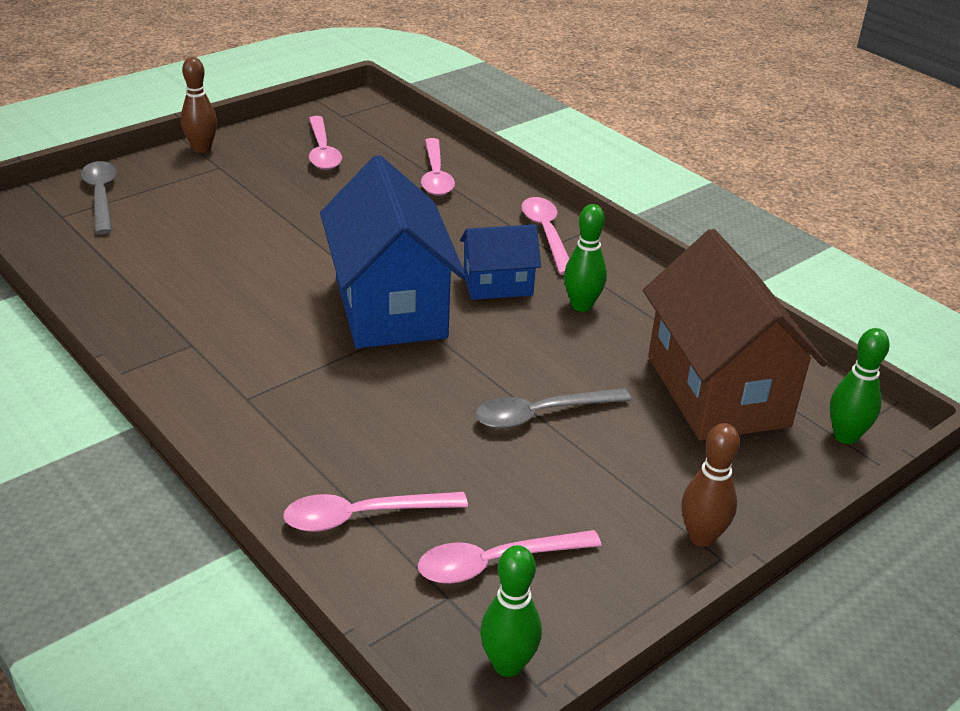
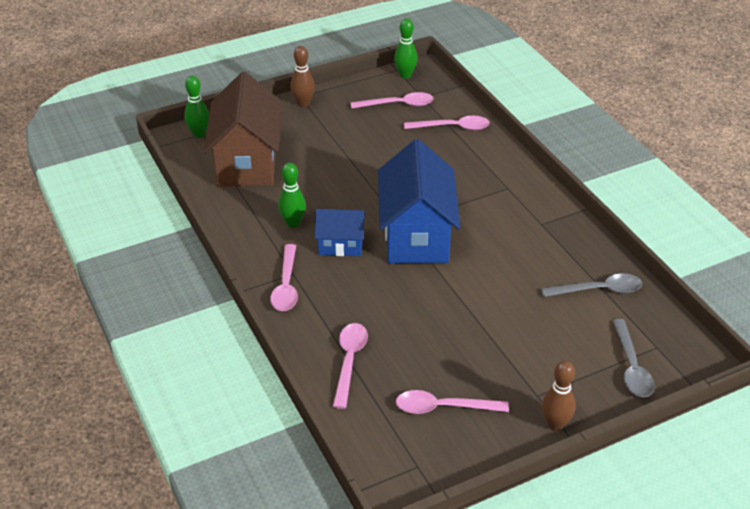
camera: 165 degrees left, 5 degrees up
pink spoon [309,116,342,170] -> pink spoon turned 90 degrees counterclockwise [396,390,509,414]
grey spoon [475,388,631,429] -> grey spoon moved to [541,274,642,297]

